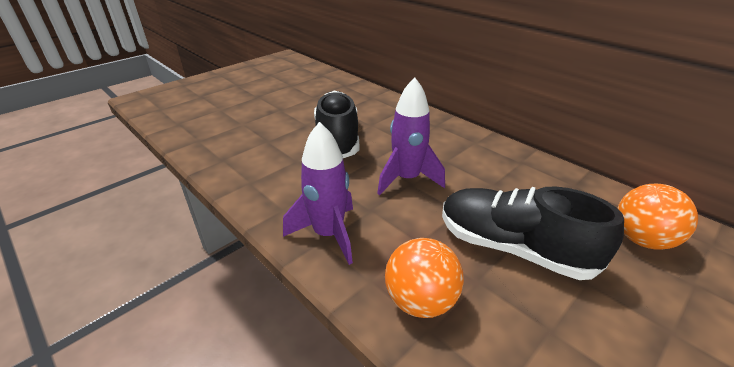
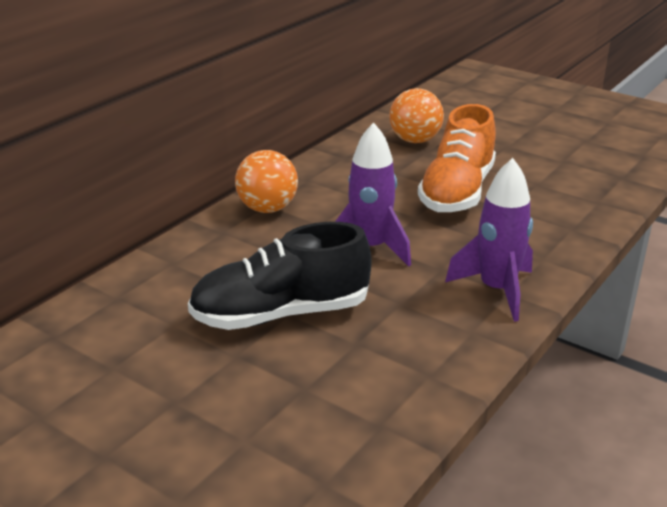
camera: 100 degrees left, 5 degrees down
orange ball [385,238,464,318] -> orange ball moved to [235,150,298,213]
black shoe [442,186,624,280] -> orange shoe [418,104,496,212]

